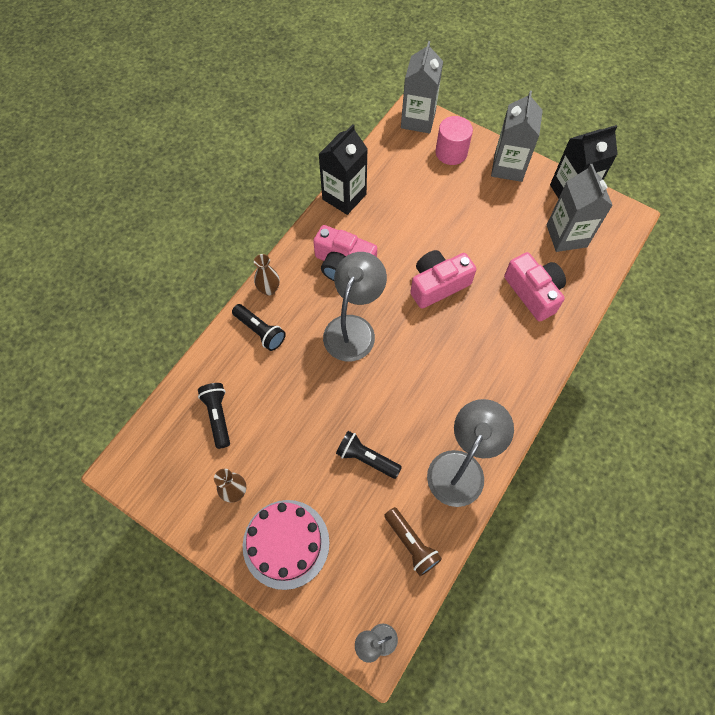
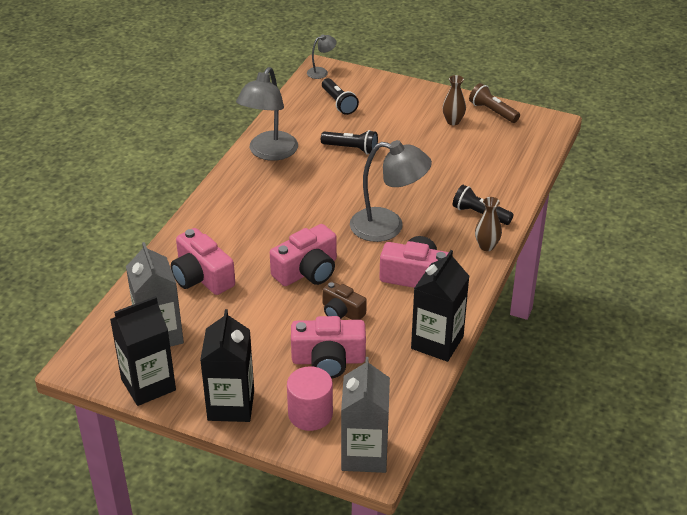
camera: 170 degrees right, 25 degrees down
black flashlight [198,383,230,449] -> black flashlight moved to [322,78,359,115]
pink cake [243,500,330,590] -> none
grey lamp [323,252,387,362] -> grey lamp turned 90 degrees counterclockwise [350,140,432,242]
brown flashlight [384,507,442,576] -> brown flashlight moved to [469,83,520,123]
grey carton [491,91,543,182] -> black carton [200,309,254,422]
none -> pink camera [291,316,366,379]
none -> brown camera [322,281,367,320]

